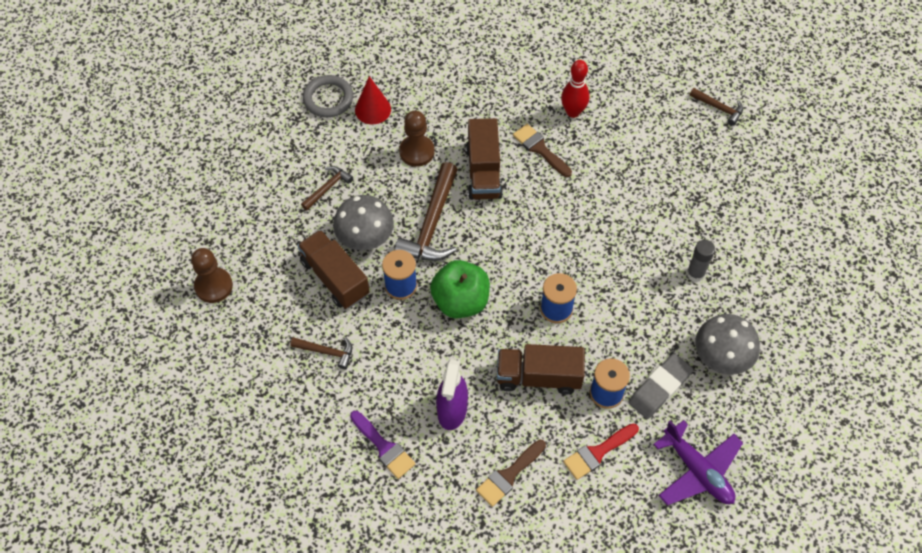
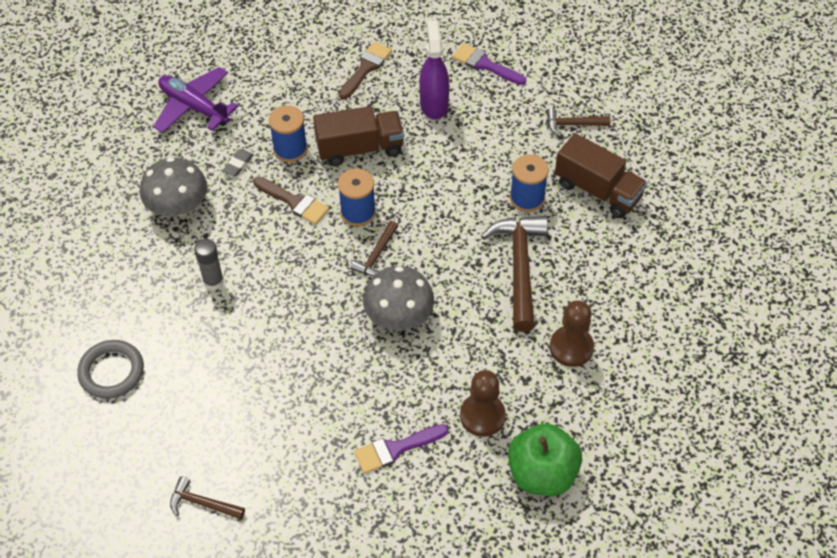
camera: 165 degrees right, 5 degrees down
brown pawn [191,248,233,303] -> brown pawn moved to [460,370,506,437]
brown hammer [301,166,353,210] -> brown hammer moved to [351,221,398,276]
grey ring [303,75,353,118] -> grey ring moved to [77,340,144,399]
grey mushroom [333,195,394,250] -> grey mushroom moved to [363,266,434,331]
red cone [355,76,391,124] -> none
green apple [430,260,490,318] -> green apple moved to [508,423,582,496]
brown truck [466,118,503,200] -> none
brown brush [513,124,572,177] -> brown brush moved to [253,177,329,225]
red bowling pin [561,60,590,118] -> purple brush [354,424,448,474]
red brush [563,423,639,480] -> none
grey eraser [628,353,693,419] -> grey eraser [222,149,254,177], size x0.52

